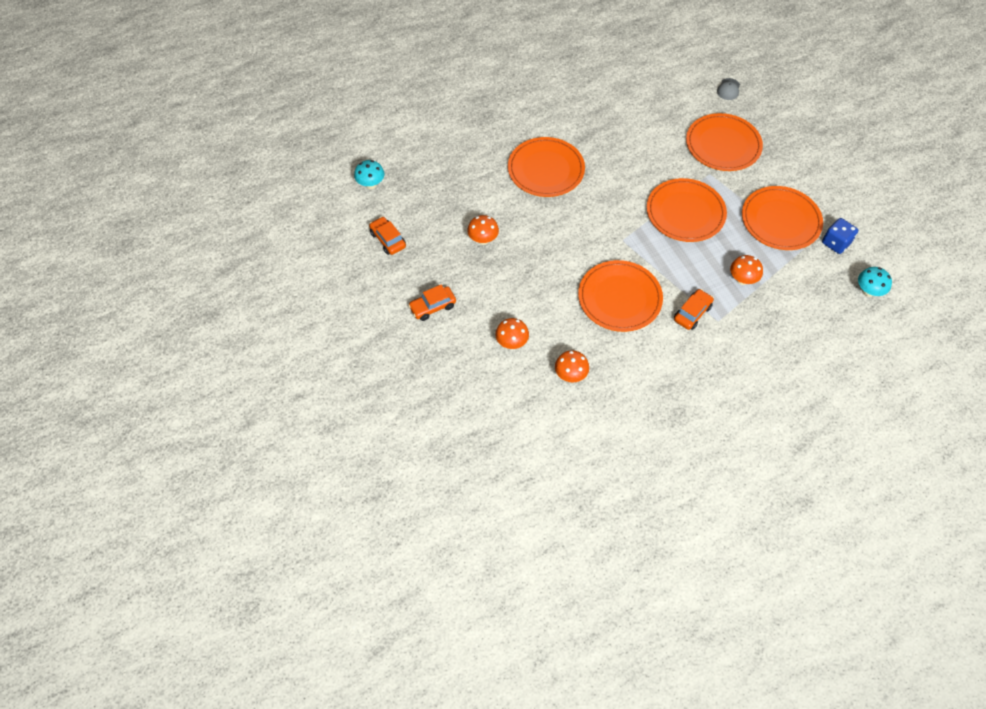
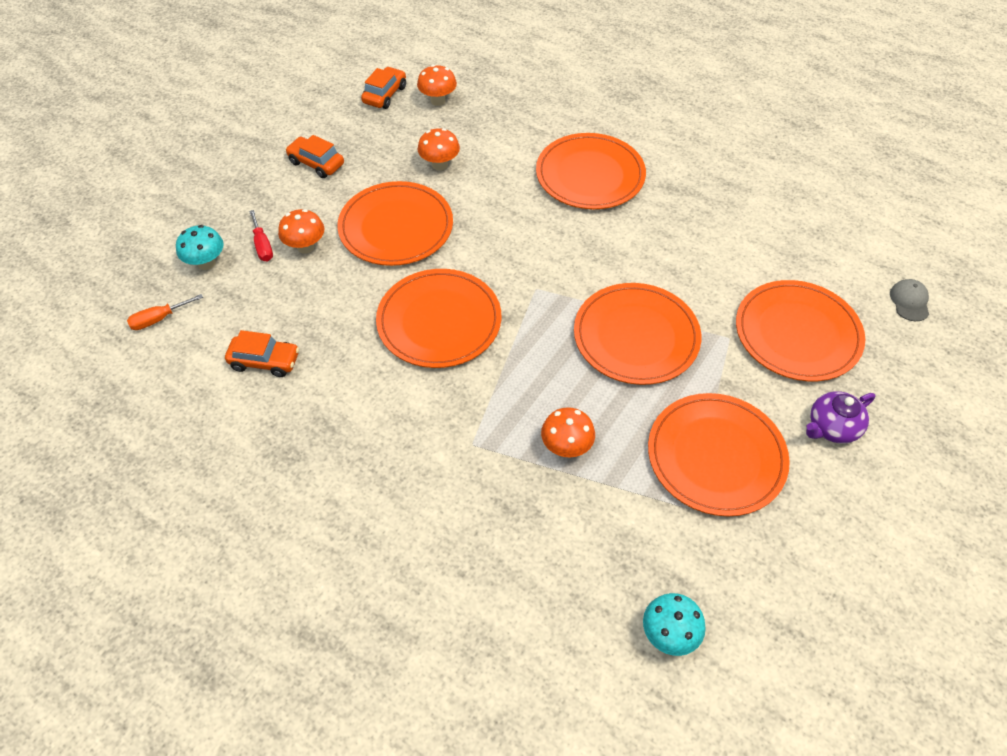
camera: 60 degrees right, 5 degrees down
turquoise mushroom [354,160,384,189] -> turquoise mushroom moved to [176,225,224,270]
orange mushroom [555,350,589,382] -> orange mushroom moved to [417,65,457,106]
orange car [674,289,714,330] -> orange car moved to [225,330,299,377]
grey cap [717,78,740,100] -> grey cap turned 105 degrees clockwise [890,279,929,321]
blue dice [822,218,858,254] -> none
none -> orange screwdriver [127,294,203,330]
none -> red screwdriver [249,210,273,261]
none -> orange plate [337,181,453,266]
none -> purple teapot [806,391,875,444]

